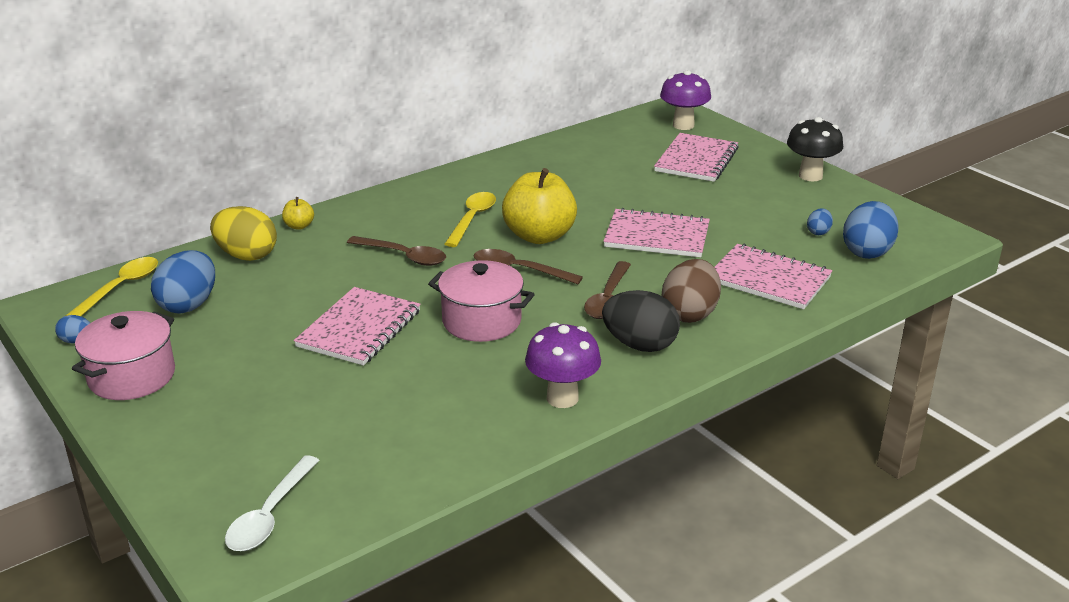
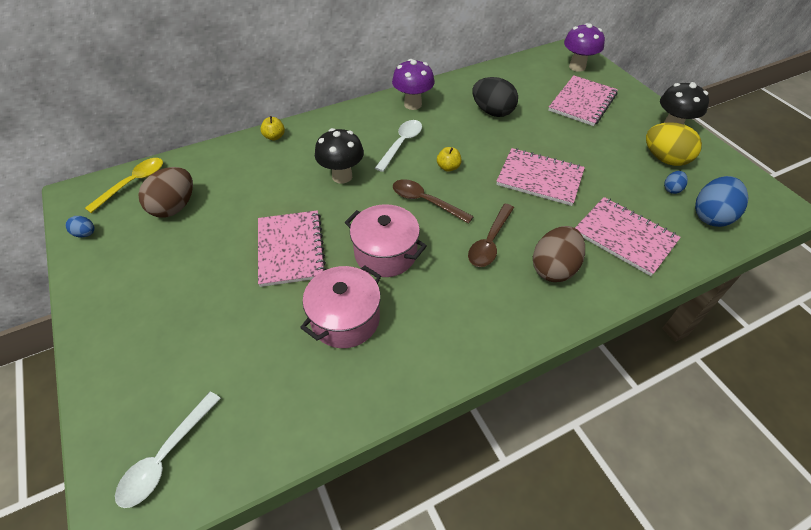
camera: 10 degrees right, 20 degrees up
pink pot [72,311,175,400] -> pink pot moved to [300,266,381,348]
blue egg [151,250,215,314] -> brown egg [138,167,193,217]
yellow egg [210,206,277,261] -> yellow egg moved to [646,122,702,166]
pink notebook [294,287,421,366] -> pink notebook turned 45 degrees counterclockwise [258,210,326,287]
brown spoon [347,236,446,266] -> black mushroom [315,128,364,184]
yellow spoon [445,192,496,247] -> white spoon [375,120,422,172]
yellow apple [502,168,577,244] -> yellow apple [437,147,461,172], size x0.43
purple mushroom [525,322,601,408] -> purple mushroom moved to [392,59,435,110]
black egg [602,290,680,352] -> black egg moved to [473,77,518,117]

